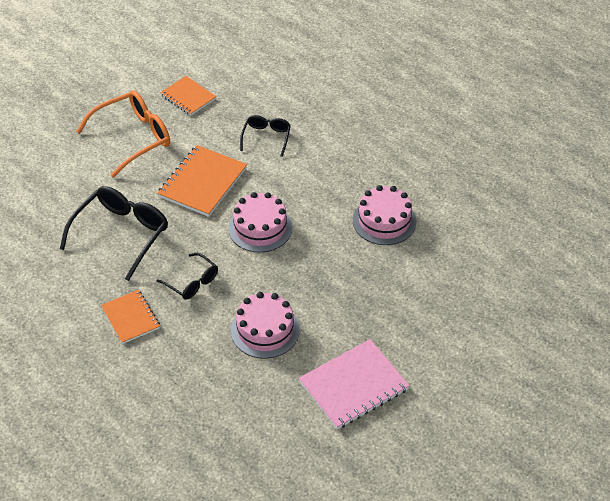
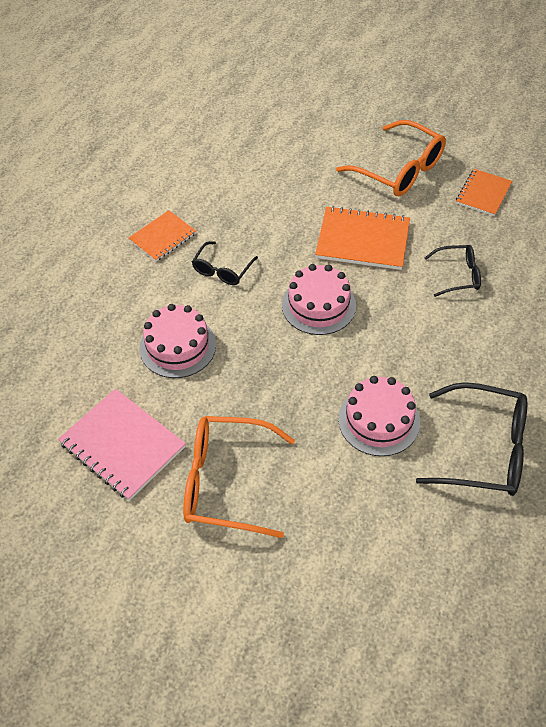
camera: 75 degrees right, 5 degrees up
black glasses [60,186,168,281] -> black glasses moved to [416,382,527,496]
none -> orange glasses [183,416,295,538]

